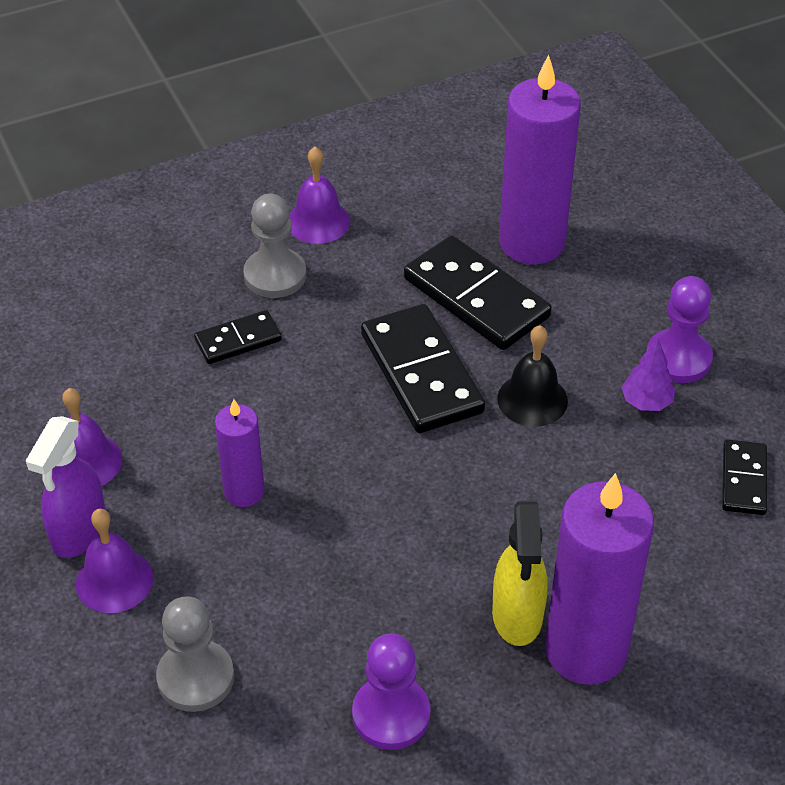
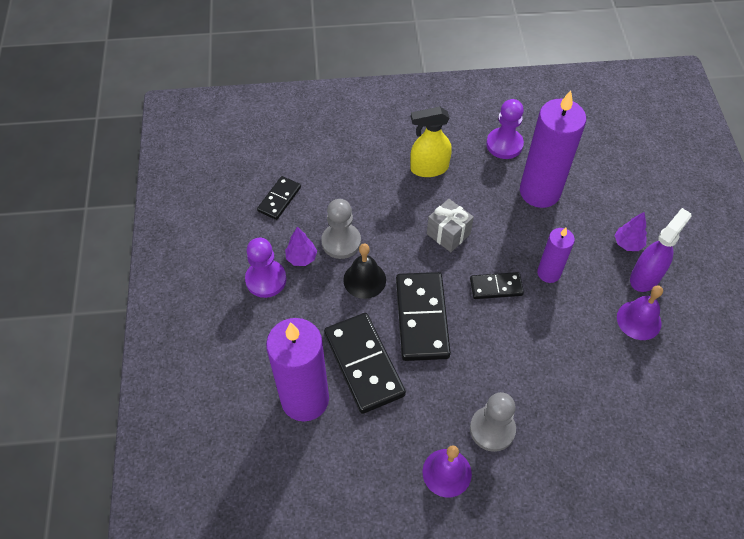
camera: 160 degrees left, 10 degrees up
purple bell [76,509,153,613] -> purple tree [614,212,647,251]
grey pawn [156,596,234,712] -> grey pawn moved to [321,199,361,259]
black domino [194,310,282,364] -> black domino moved to [470,272,524,299]
yellow spray bottle [492,501,547,646] -> yellow spray bottle turned 120 degrees counterclockwise [410,107,452,177]
purple candle [545,473,654,685] -> purple candle moved to [520,90,586,208]
none -> grey gift [427,199,474,252]

